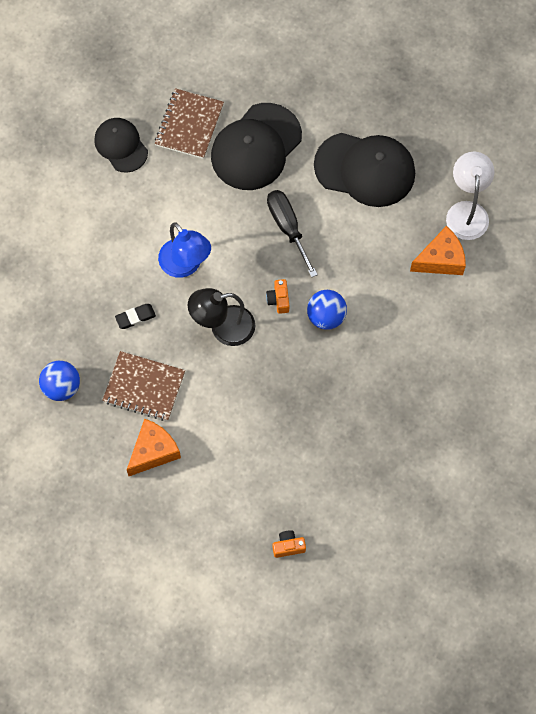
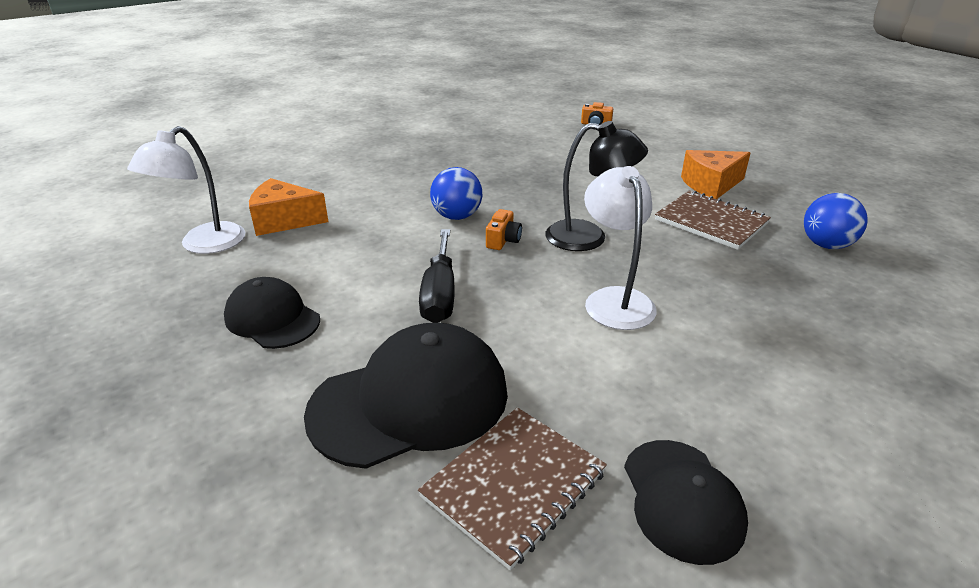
camera: 155 degrees left, 35 degrees down
black eraser [115,304,156,329] -> none
blue lamp [158,222,211,278] -> white lamp [584,166,657,330]
black cap [314,133,415,207] -> black cap [224,277,320,349], size x0.61

